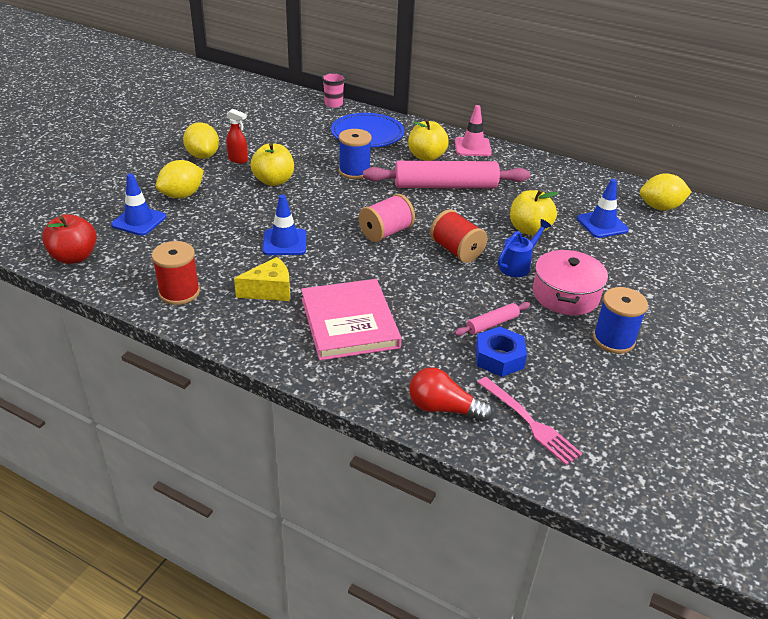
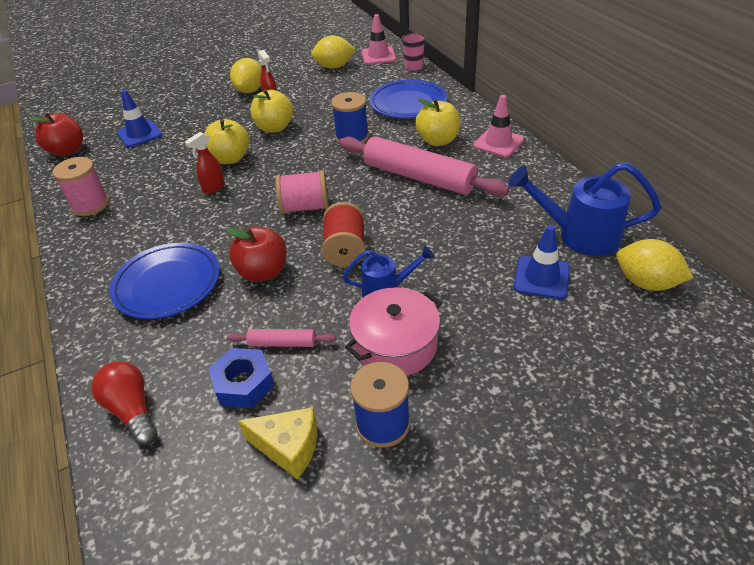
camera: 40 degrees right, 5 degrees up
red spool [152,241,200,305] -> pink spool [53,157,109,216]
yellow lemon [156,160,204,198] -> yellow lemon moved to [311,35,356,69]
yellow cheese [234,257,290,301] -> yellow cheese moved to [238,407,317,480]
blue traffic cone [262,195,306,255] -> red spray bottle [185,132,225,194]
pink book [301,279,402,361] -> blue plate [110,243,220,319]
pink fork [477,377,582,465] -> none
yellow apple [510,190,558,236] -> yellow apple moved to [204,119,250,164]
none -> red apple [226,226,287,282]
none -> pink traffic cone [362,14,396,65]
none -> blue watering can [508,162,661,256]

